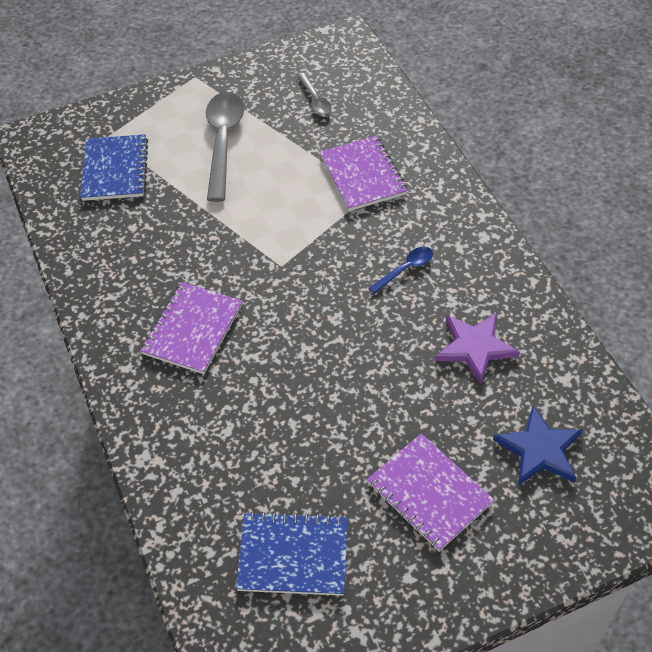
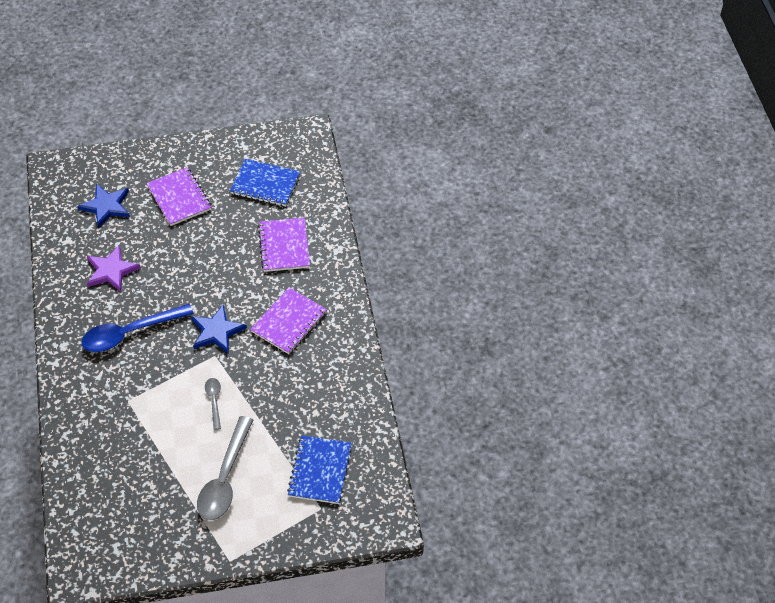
camera: 170 degrees left, 0 degrees up
grey spoon [297,73,332,115] -> grey spoon moved to [205,378,221,430]
purple notebook [320,136,407,211] -> purple notebook moved to [258,218,310,272]
blue spoon [369,247,433,294] -> blue spoon [81,304,194,352], size x2.02
none -> blue star [191,304,247,354]

